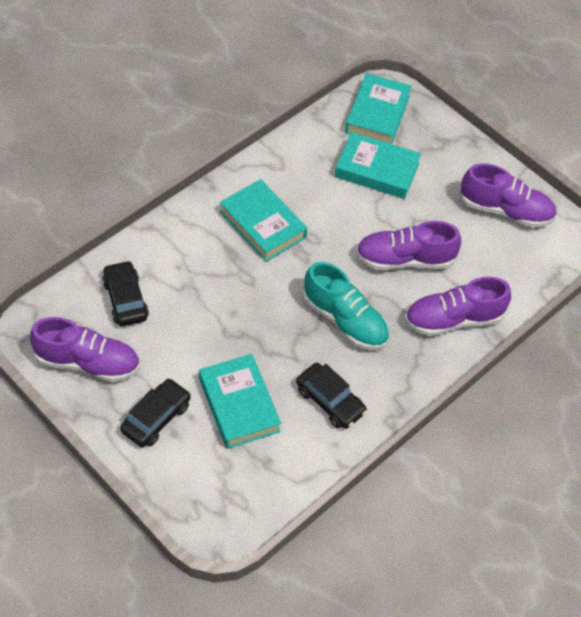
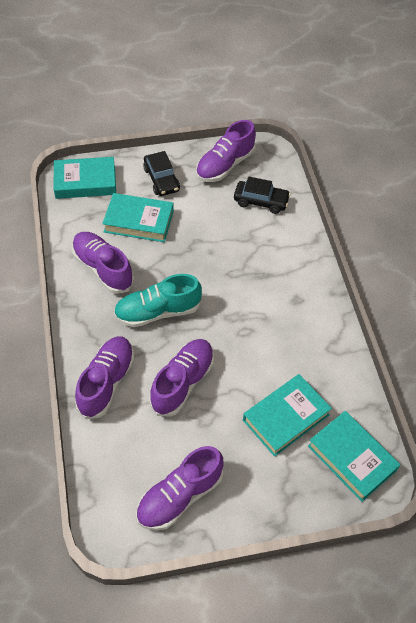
camera: 125 degrees right, 0 degrees up
turquoise book [220,179,307,262] -> turquoise book moved to [54,157,116,199]
black car [296,363,367,429] -> purple shoe [72,232,134,294]

